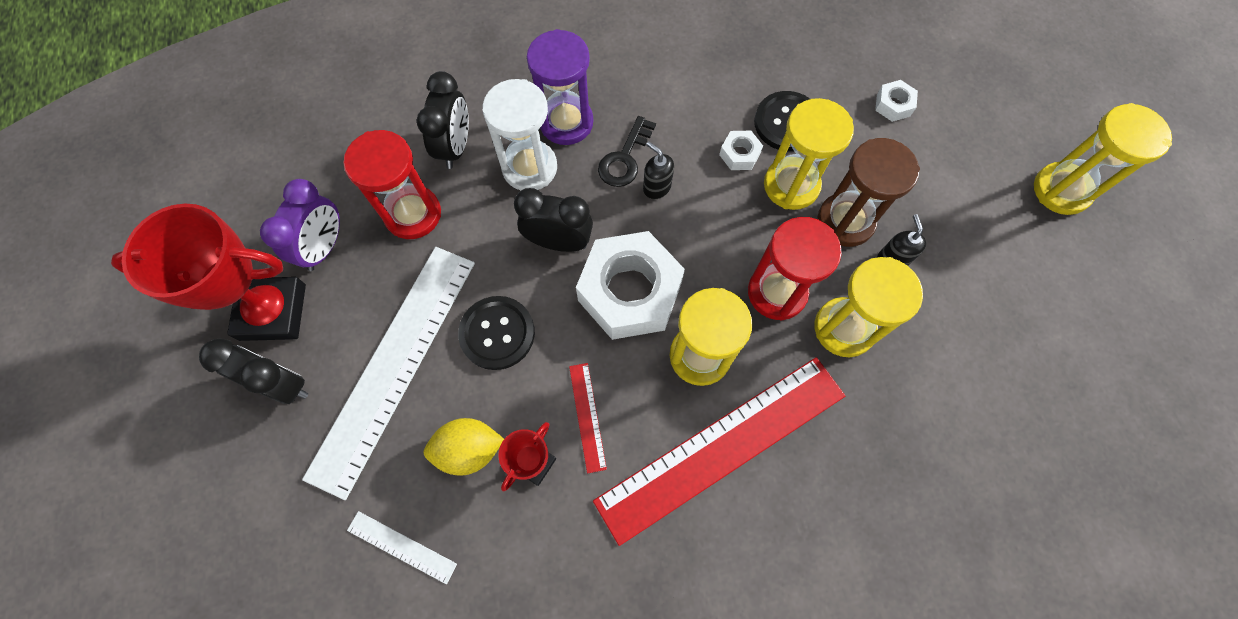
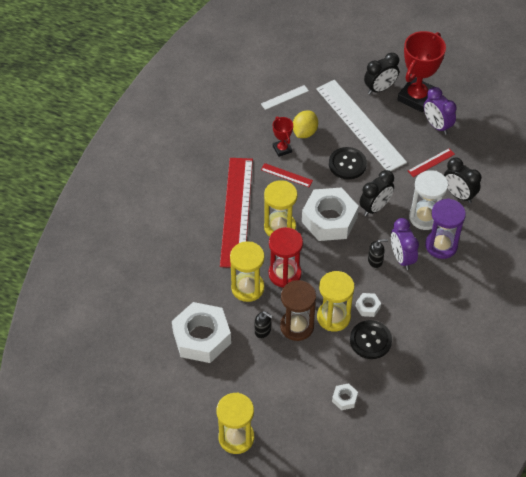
camera: 125 degrees right, 15 degrees down
red hourglass [343,130,441,239] -> red ruler [408,148,455,177]
black key [598,116,656,187] -> purple clock [391,218,419,270]
none -> white nut [172,302,231,363]

